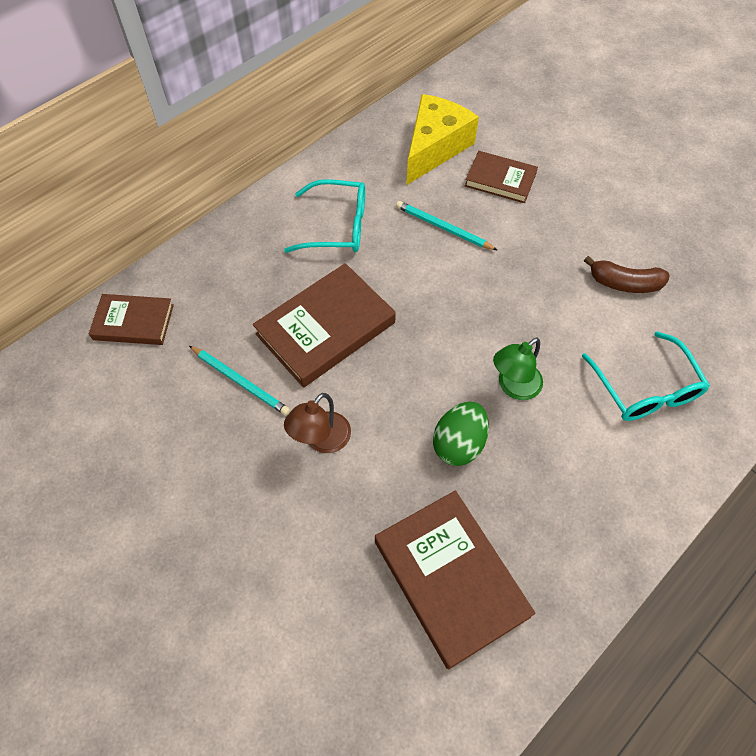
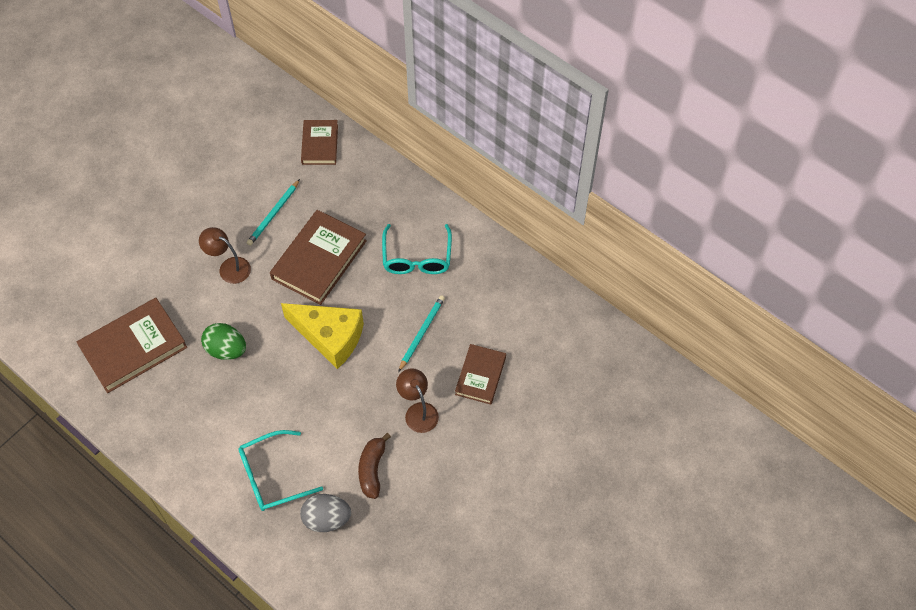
camera: 85 degrees right, 0 degrees up
brown book [253,263,396,388] -> brown book turned 75 degrees clockwise [270,210,367,305]
yellow cheese [407,94,479,185] -> yellow cheese moved to [281,303,364,369]
green lamp [493,337,543,400] -> none
none -> grey egg [300,494,351,532]
none -> brown lamp [396,368,439,433]

